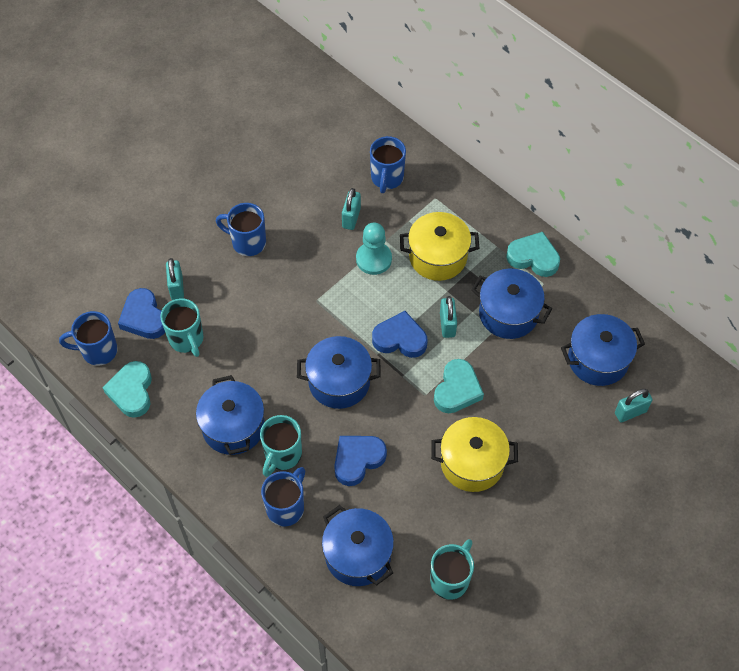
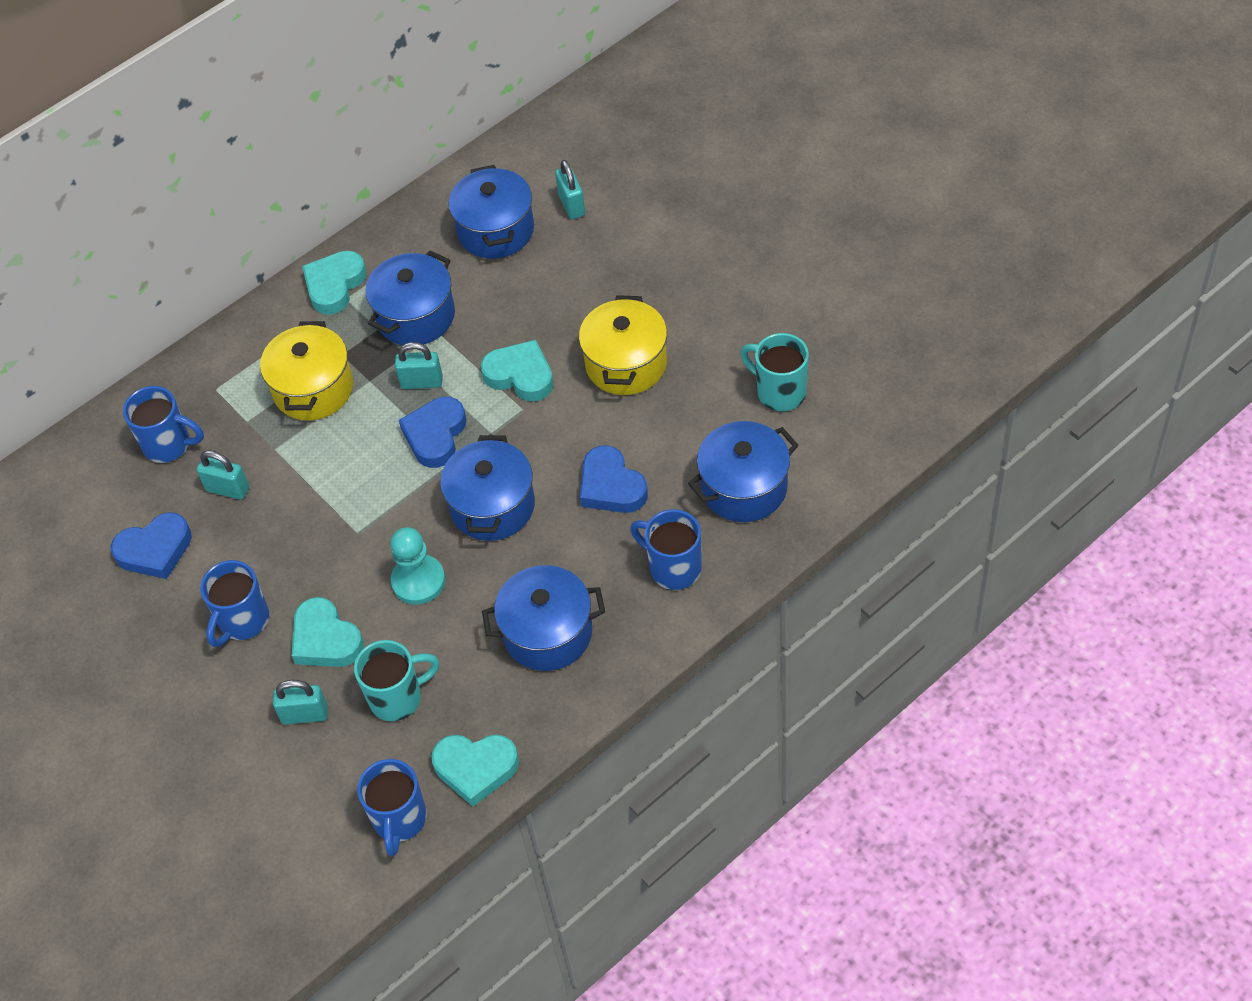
camera: 80 degrees left, 5 degrees down
blue heart [118,288,165,339] -> blue heart moved to [111,512,192,579]
turquoise mug [260,415,302,477] -> none
turquoise pawn [356,223,392,275] -> turquoise pawn moved to [390,527,445,604]
none -> turquoise heart [292,597,364,667]

